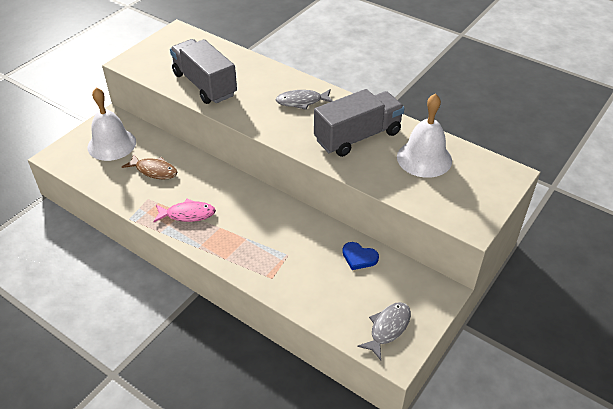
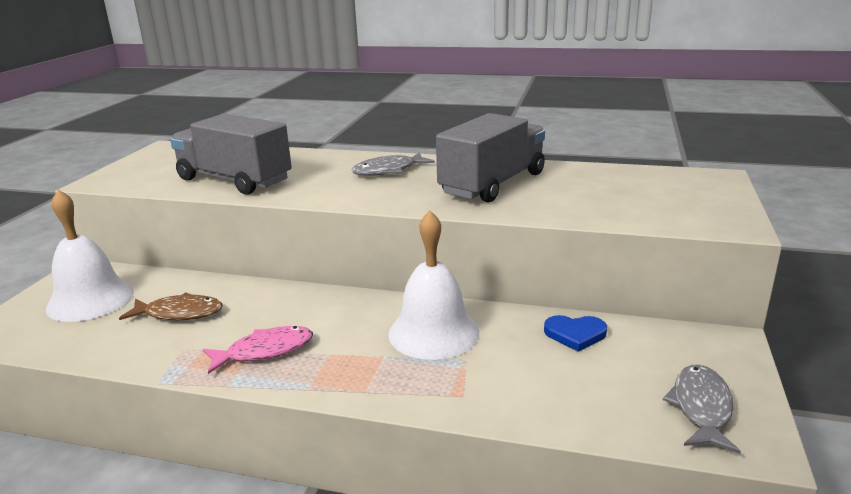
camera: 20 degrees left, 20 degrees down
white bell [397,93,452,178] -> white bell moved to [388,210,479,360]

